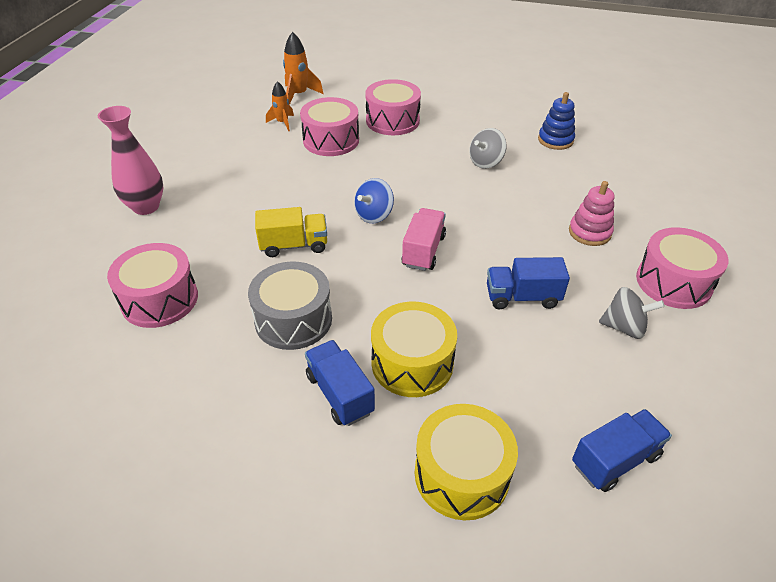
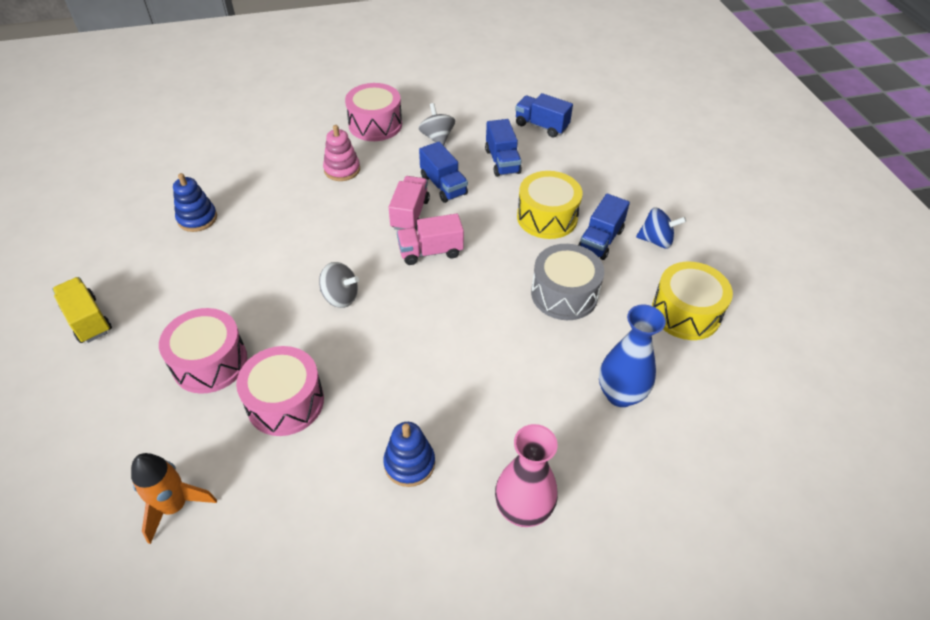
camera: 120 degrees left, 5 degrees up
pink drum [107,243,198,328] -> blue vase [599,305,666,407]
yellow truck [255,207,327,257] -> yellow truck moved to [52,277,112,343]
orange rocket [266,81,294,131] -> none
blue spinning top [354,178,394,223] -> blue spinning top moved to [636,207,686,249]
yellow drum [415,404,518,520] -> yellow drum moved to [652,262,733,340]
grey spinning top [469,128,507,169] -> grey spinning top moved to [319,262,359,308]
none -> blue stacking toy [383,422,435,487]
none -> pink truck [389,176,430,231]
none -> blue truck [485,119,522,177]

